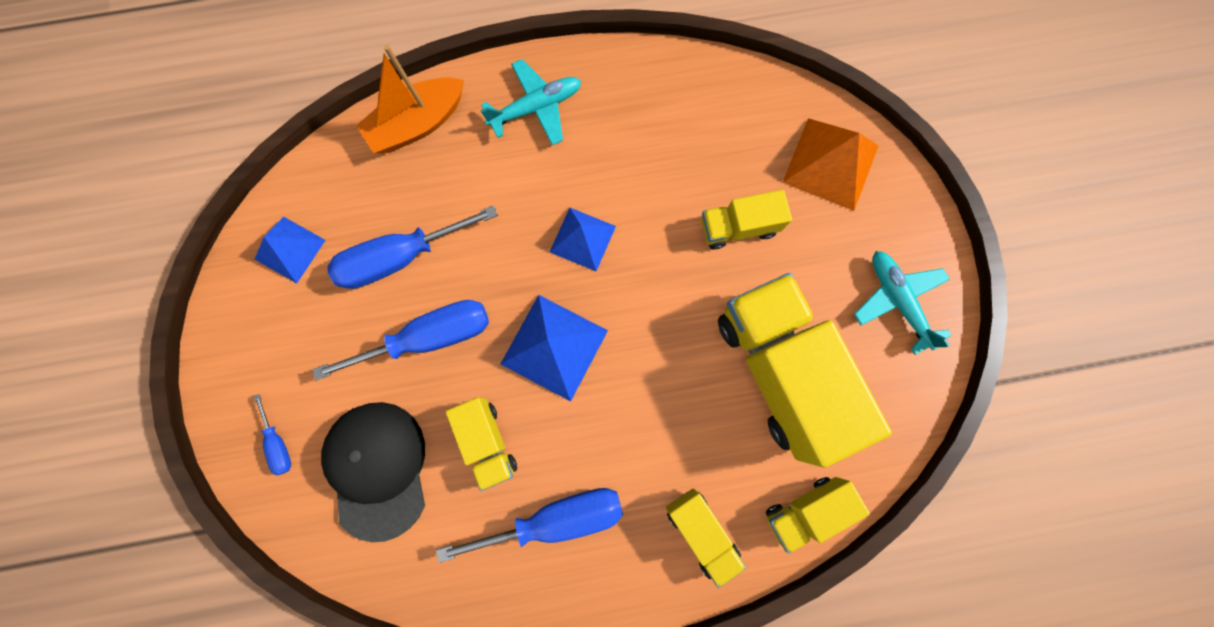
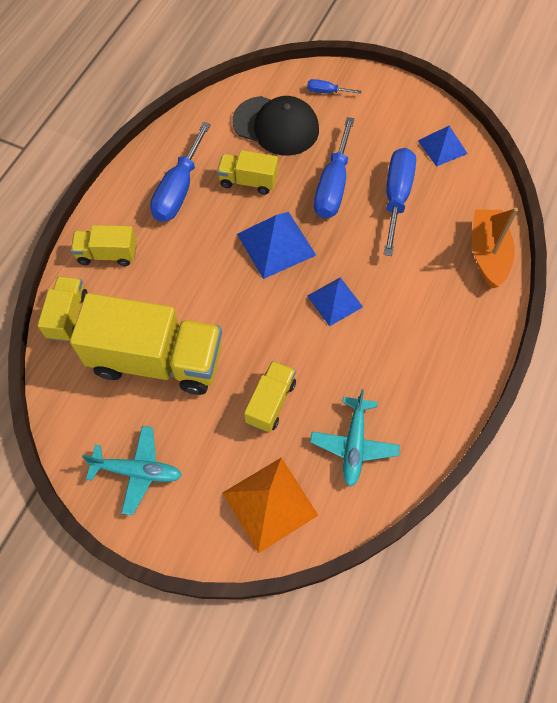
camera: 125 degrees right, 15 degrees down
turquoise plane [480,59,581,145] -> turquoise plane moved to [310,389,400,487]

